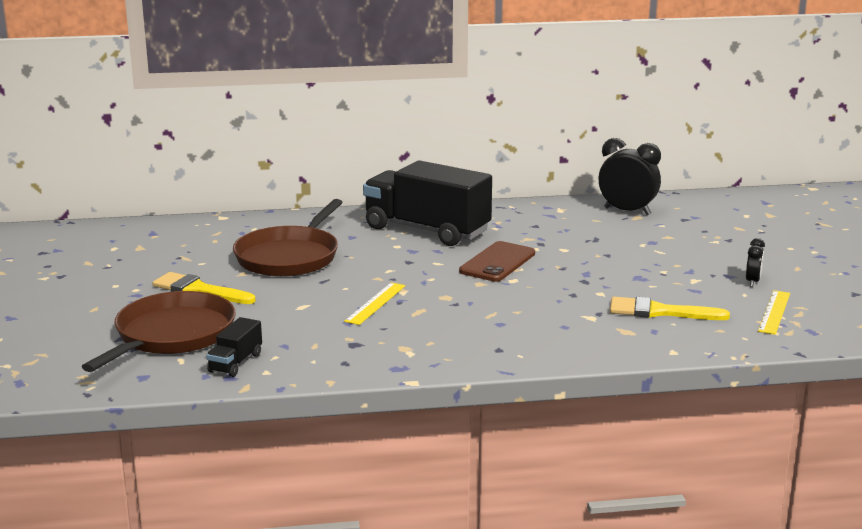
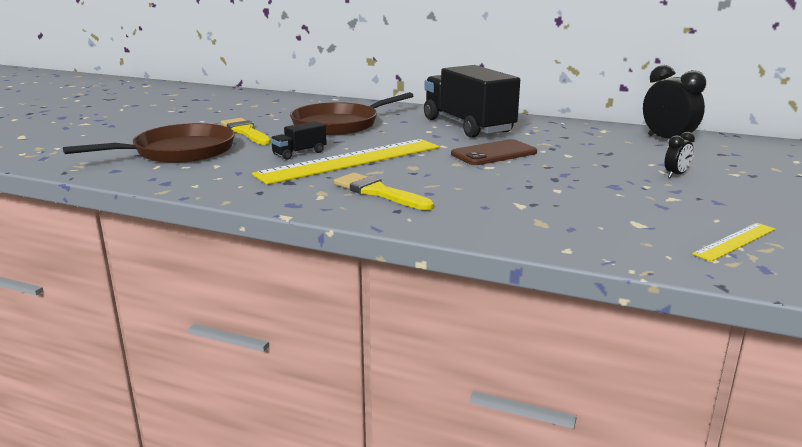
camera: 30 degrees right, 0 degrees up
black truck [206,317,262,377] -> black truck moved to [270,121,327,160]
yellow ruler [344,282,405,325] -> yellow ruler [252,139,439,185], size x2.18
yellow brush [610,297,730,320] -> yellow brush moved to [334,173,434,210]
black clock [746,238,765,287] -> black clock moved to [665,132,695,178]

